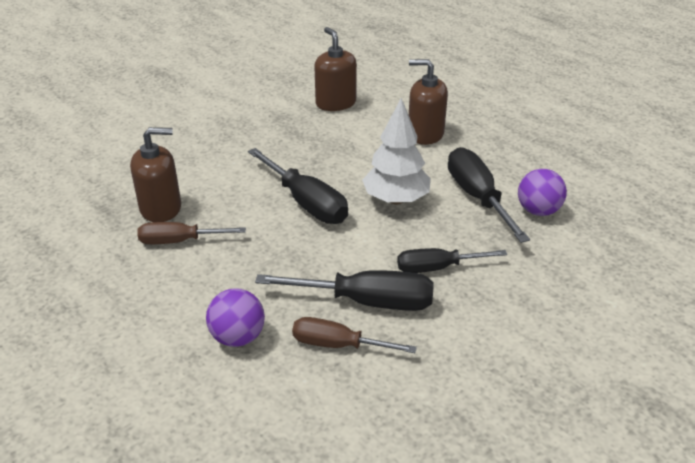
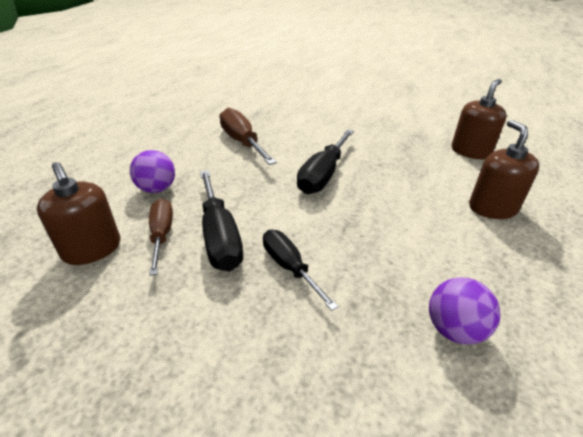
camera: 65 degrees right, 0 degrees up
brown soap dispenser [130,127,181,222] -> brown soap dispenser moved to [37,162,121,265]
brown screwdriver [137,222,246,244] -> brown screwdriver [220,108,277,165], size x1.52
white tree [362,98,431,204] -> none
black screwdriver [448,147,530,243] -> none

